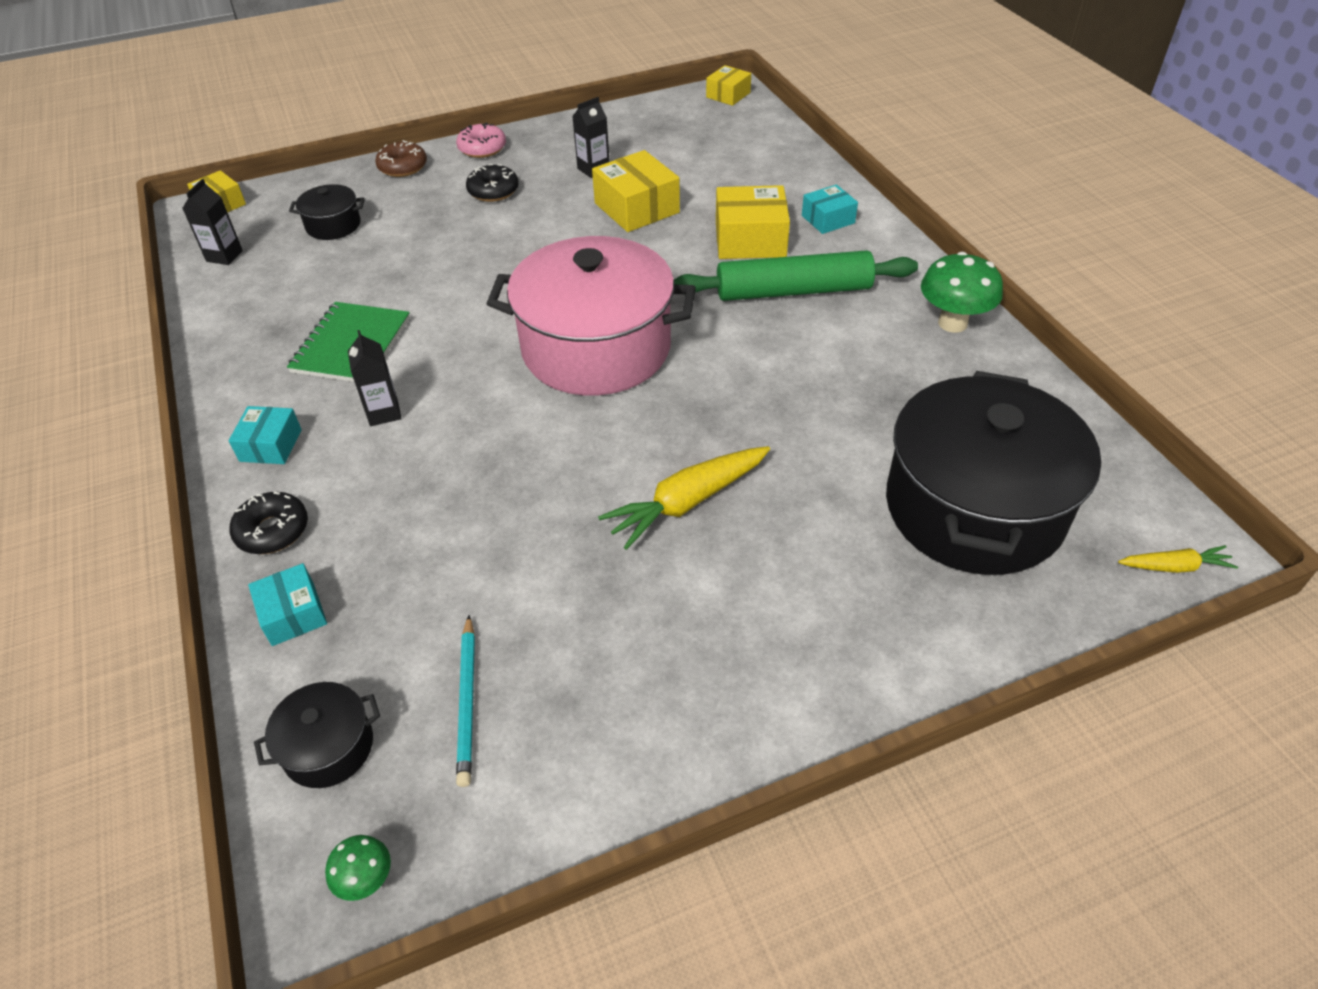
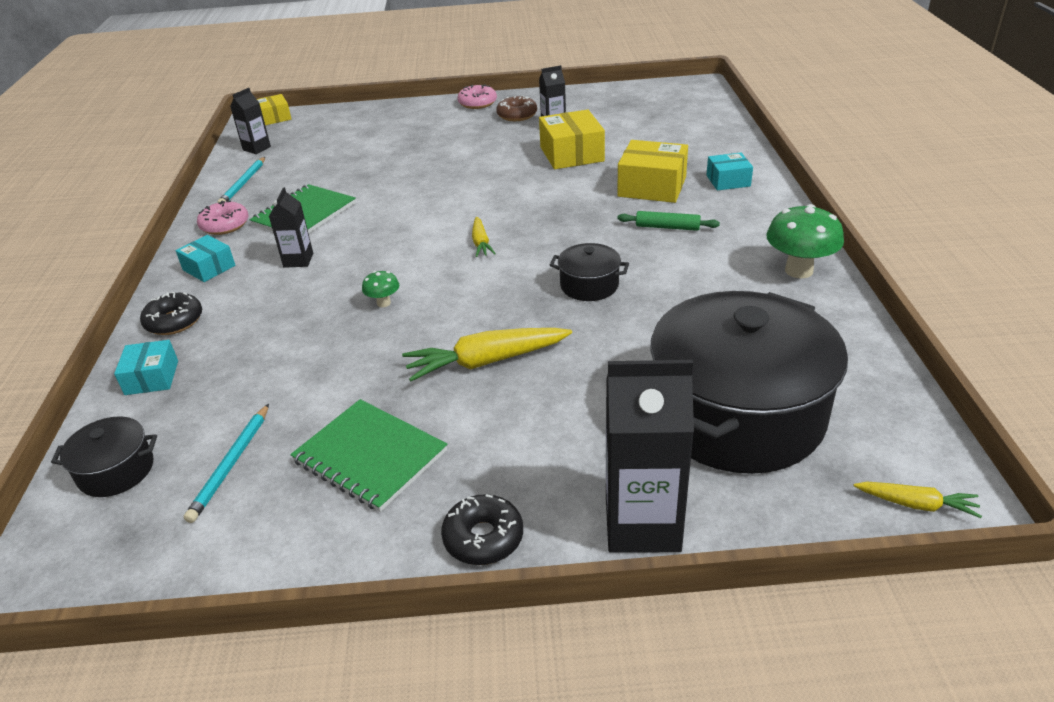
camera: 20 degrees right, 10 degrees down
turquoise box [229,406,302,464] -> turquoise box turned 75 degrees counterclockwise [176,235,235,282]
black pot [289,184,365,240] -> black pot moved to [550,243,629,301]
green mushroom [325,835,391,901] -> green mushroom moved to [362,271,399,307]
brown donut [375,140,427,177] -> brown donut moved to [496,95,537,121]
black donut [466,164,519,202] -> black donut moved to [441,494,523,565]
pink pot [487,236,696,396] -> yellow carrot [472,217,496,257]
green rolling pin [674,250,918,301] -> green rolling pin [618,211,720,231], size x0.46
yellow box [706,65,751,106] -> none
none -> pink donut [197,200,248,235]
none -> turquoise pencil [217,157,265,203]
none -> green notebook [290,399,448,512]
none -> black carton [606,360,694,553]

